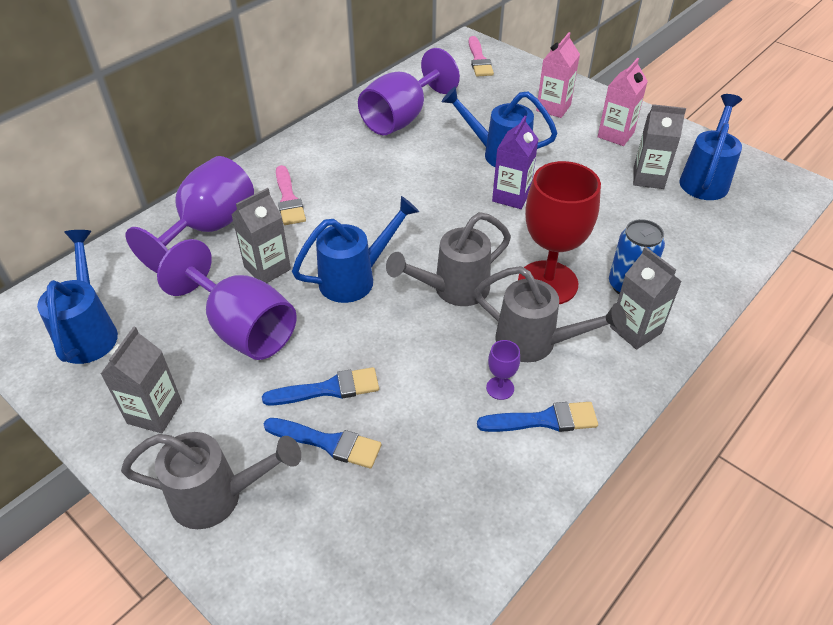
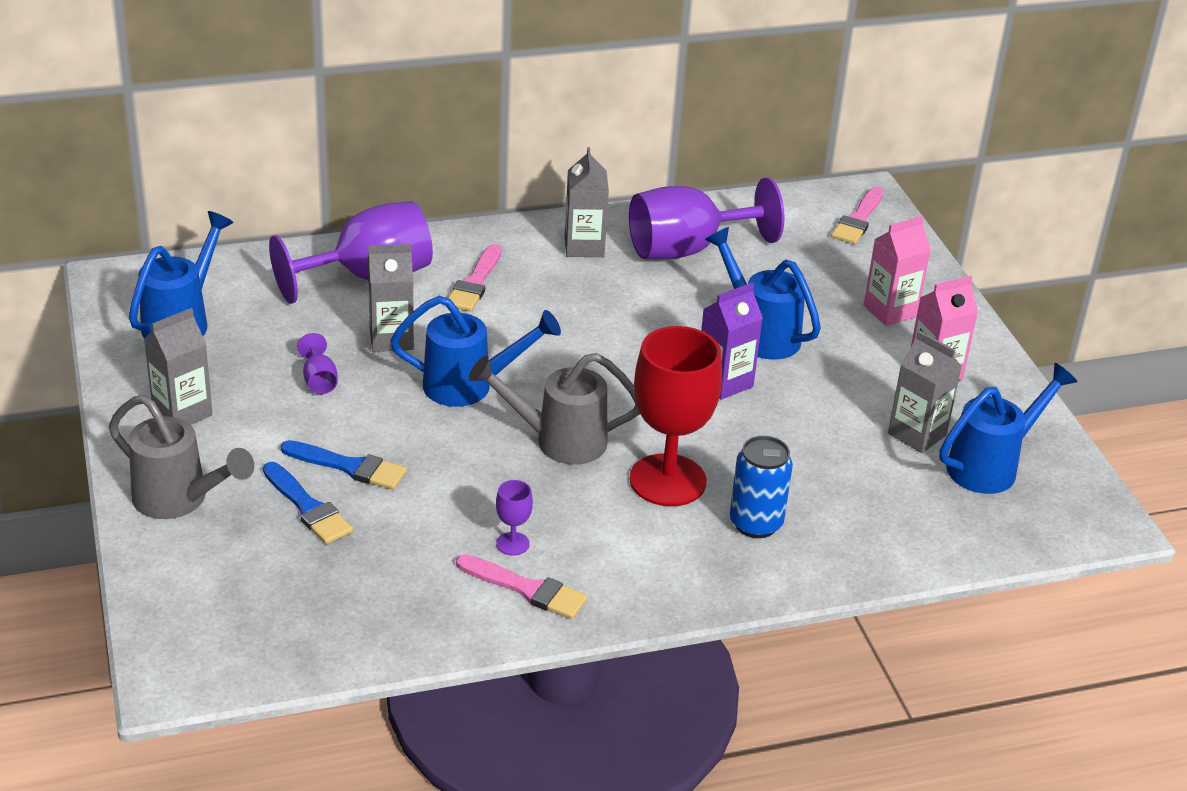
camera: 30 degrees right, 10 degrees down
purple goblet [157,239,297,360] -> purple goblet [297,333,338,394], size x0.41
grey watering can [474,266,627,362] -> none
blue brush [477,402,598,432] -> pink brush [456,554,588,619]
grey carton [610,247,682,349] -> grey carton moved to [565,147,609,257]

